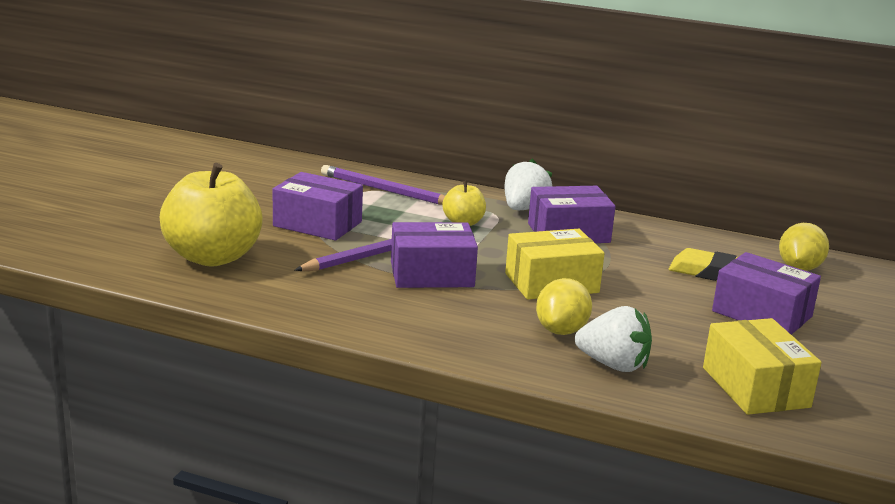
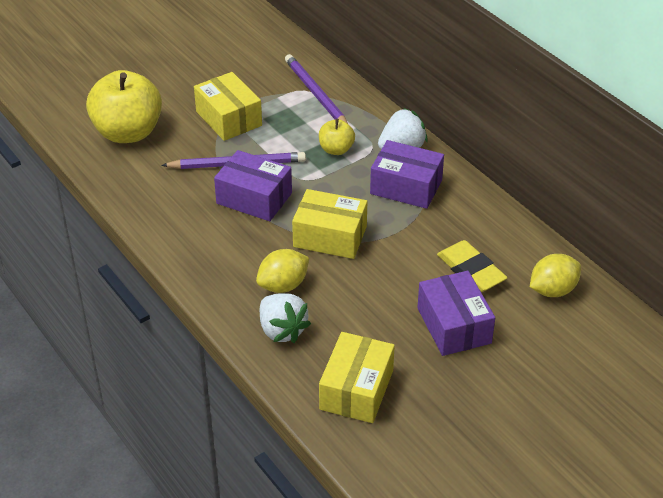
camera: 35 degrees right, 20 degrees up
purple box [273,172,363,240] -> yellow box [194,72,262,141]

